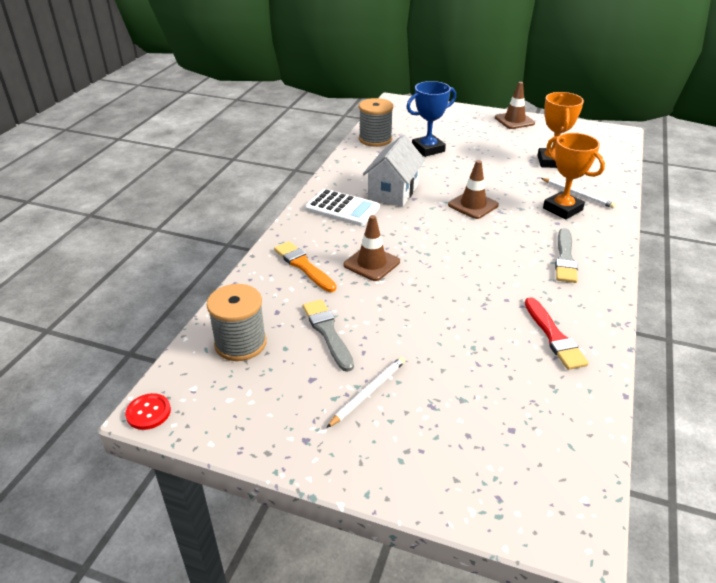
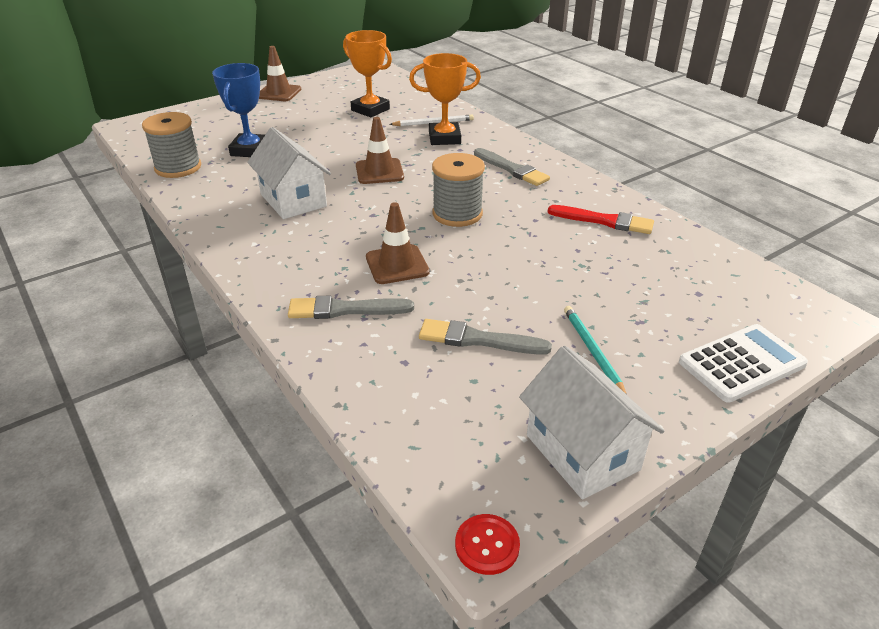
camera: 55 degrees left, 0 degrees up
grey spool [207,284,267,361] -> grey spool moved to [432,153,485,227]
orange brush [274,241,337,292] -> grey brush [288,296,414,319]
white calculator [305,189,380,226] -> white calculator moved to [679,324,808,403]
white pencil [327,357,405,428] -> turquoise pencil [564,306,627,395]
none -> white house [519,346,664,499]

